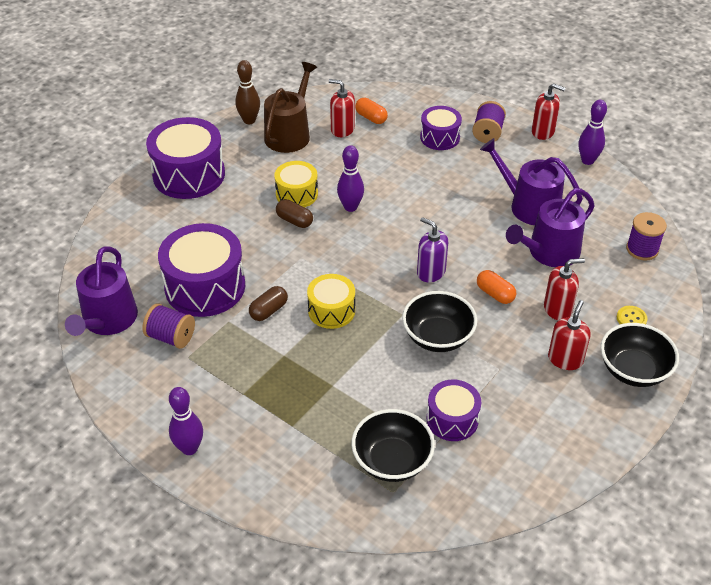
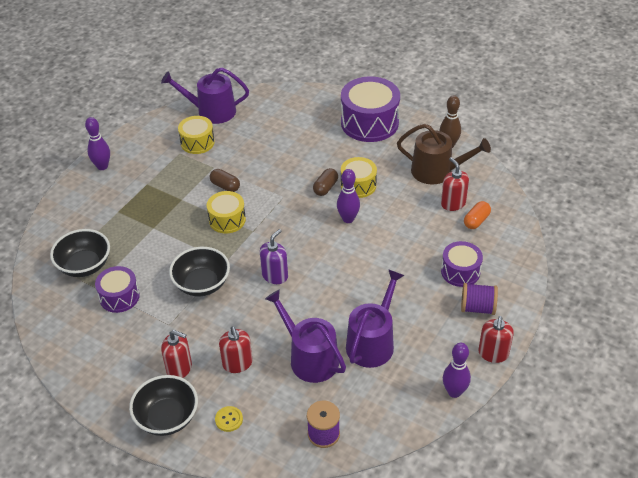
camera: 85 degrees right, 0 degrees up
purple spool [143,304,195,349] -> yellow drum [178,116,215,154]
purple drum [158,223,245,317] -> none
red soap dispenser [329,79,355,137] -> red soap dispenser turned 45 degrees counterclockwise [441,157,469,211]
orange capsule [477,270,516,304] -> none

